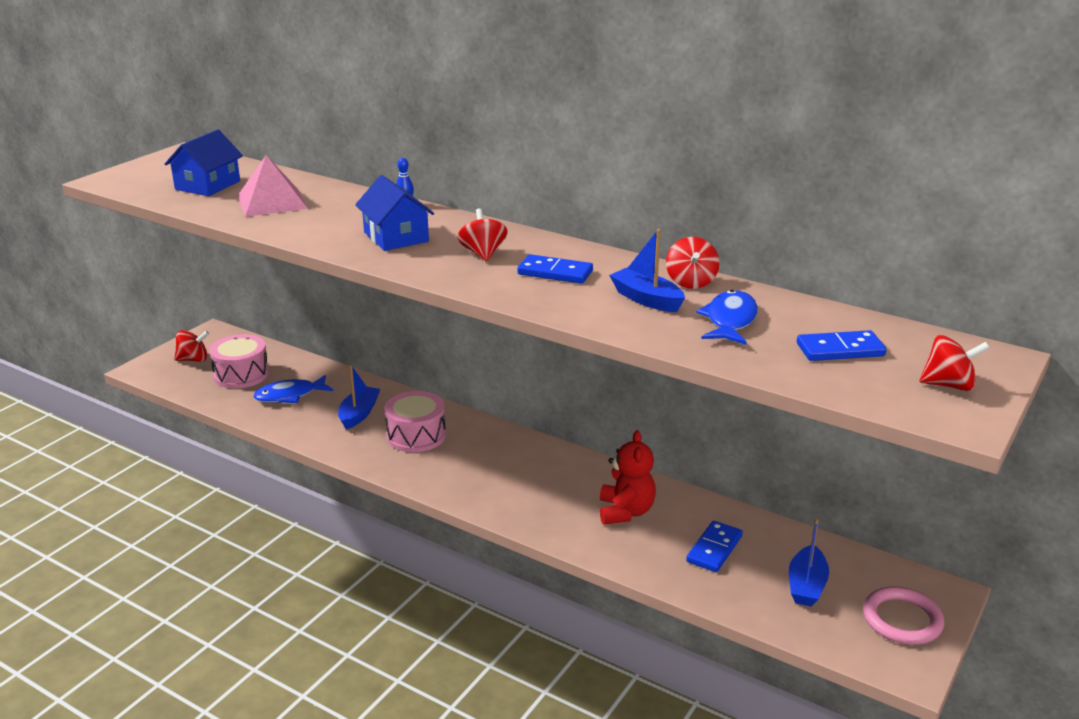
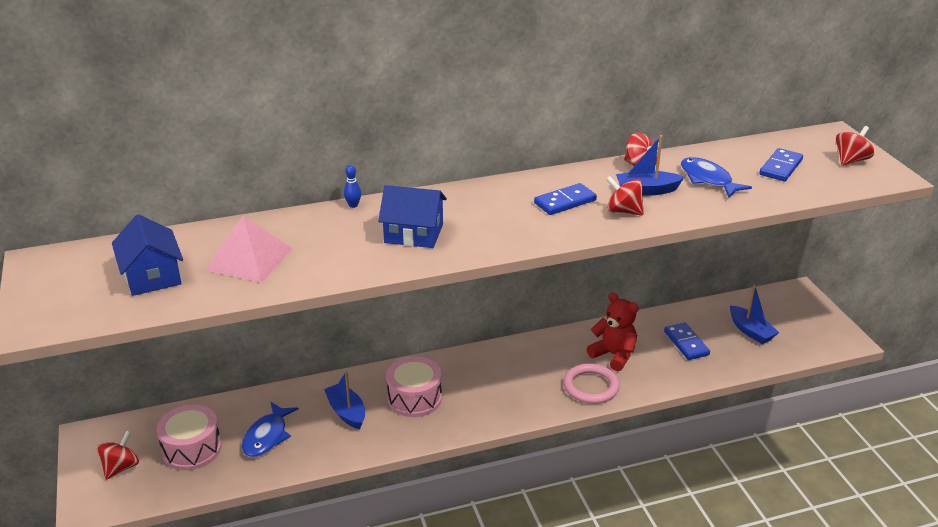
camera: 50 degrees left, 5 degrees up
red spinning top [457,208,508,262] -> red spinning top moved to [606,176,644,216]
pink ring [863,586,944,645] -> pink ring moved to [563,363,620,404]

